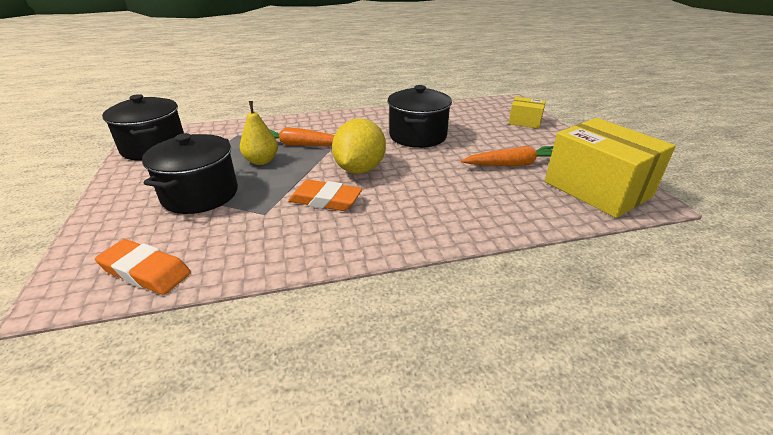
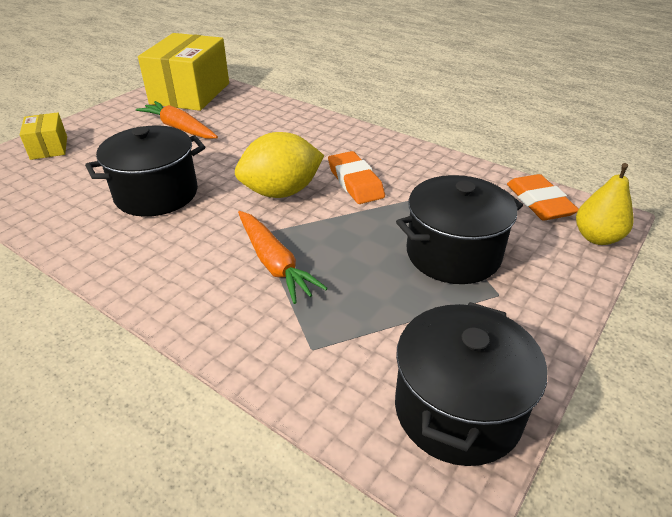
camera: 130 degrees left, 5 degrees up
yellow pear [240,101,278,165] -> yellow pear moved to [576,163,634,245]

